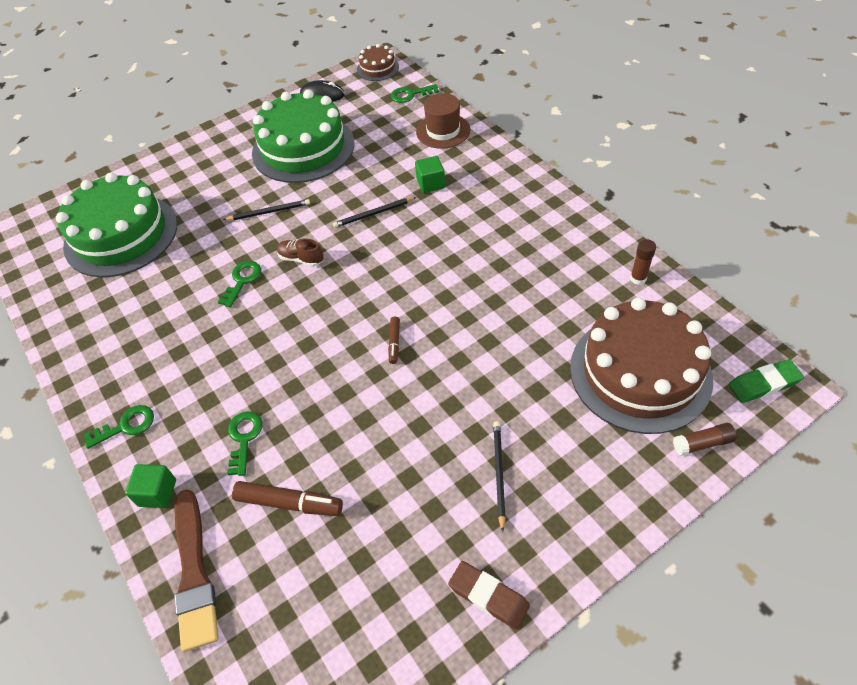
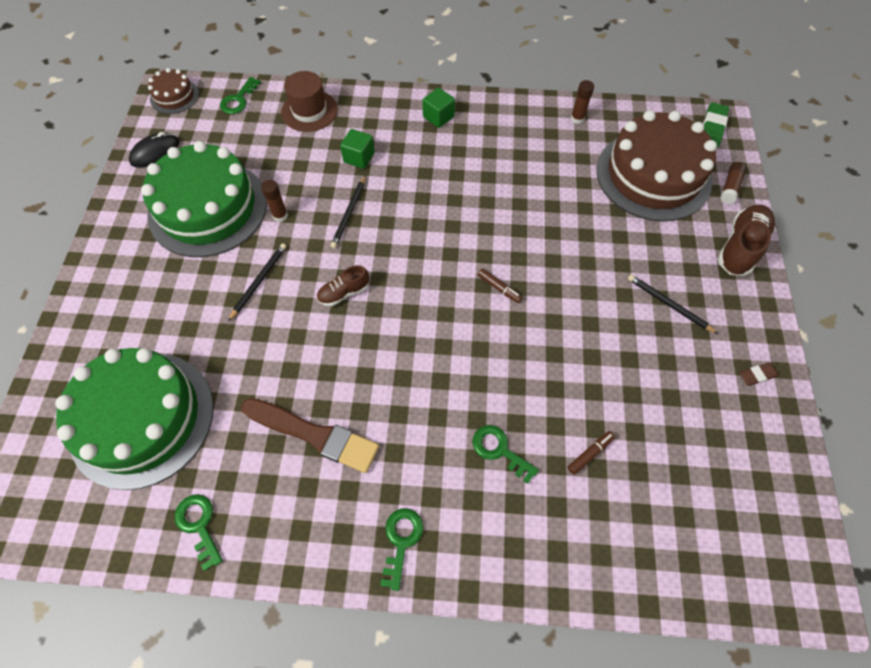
camera: 55 degrees left, 10 degrees up
green cube [125,464,176,508] -> green cube moved to [423,88,455,128]
brown brush [174,489,219,652] -> brown brush moved to [241,398,379,473]
green key [218,261,261,307] -> green key moved to [175,494,223,571]
brown marker [232,481,343,516] -> brown marker [567,431,615,475], size x0.56
brown eraser [448,561,530,630] -> brown eraser [740,362,779,386], size x0.62
none -> brown glue stick [261,180,288,222]
none -> brown shoe [718,205,775,276]

